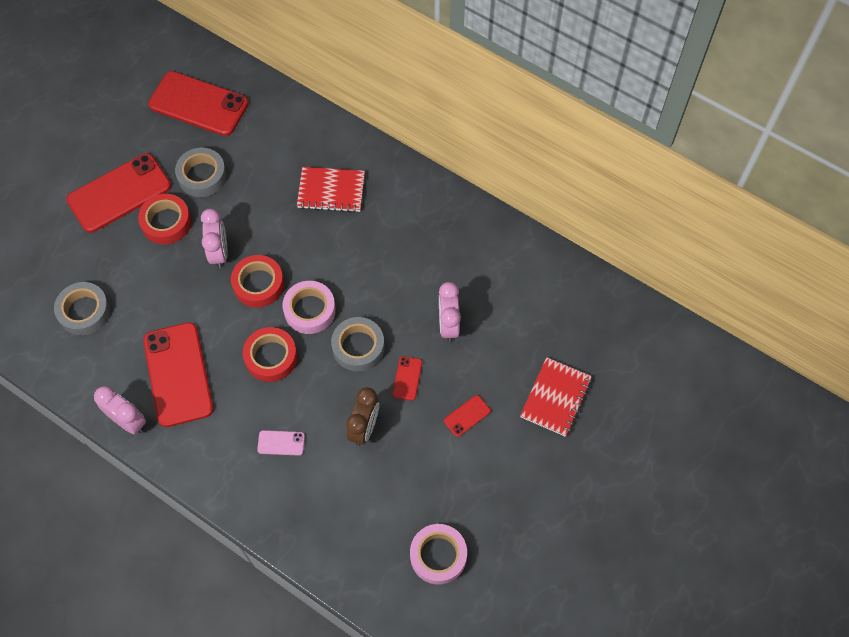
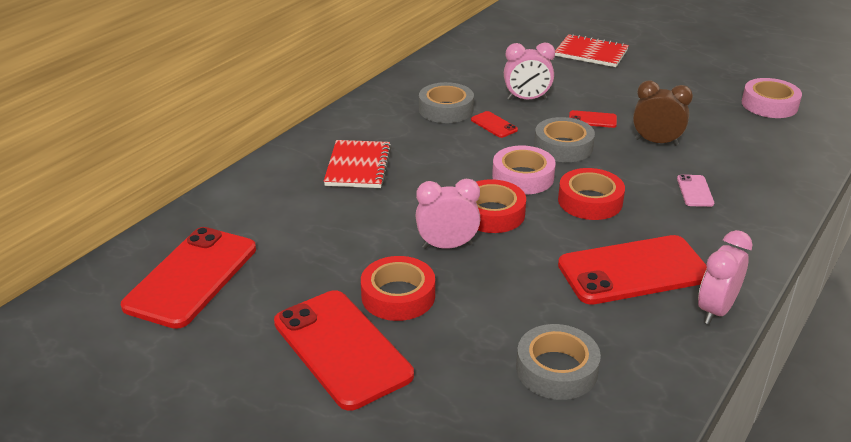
camera: 90 degrees left, 30 degrees down
grey tape [175,148,227,197] -> grey tape moved to [419,82,474,123]
red phone [444,395,491,437] -> red phone moved to [471,111,518,138]

